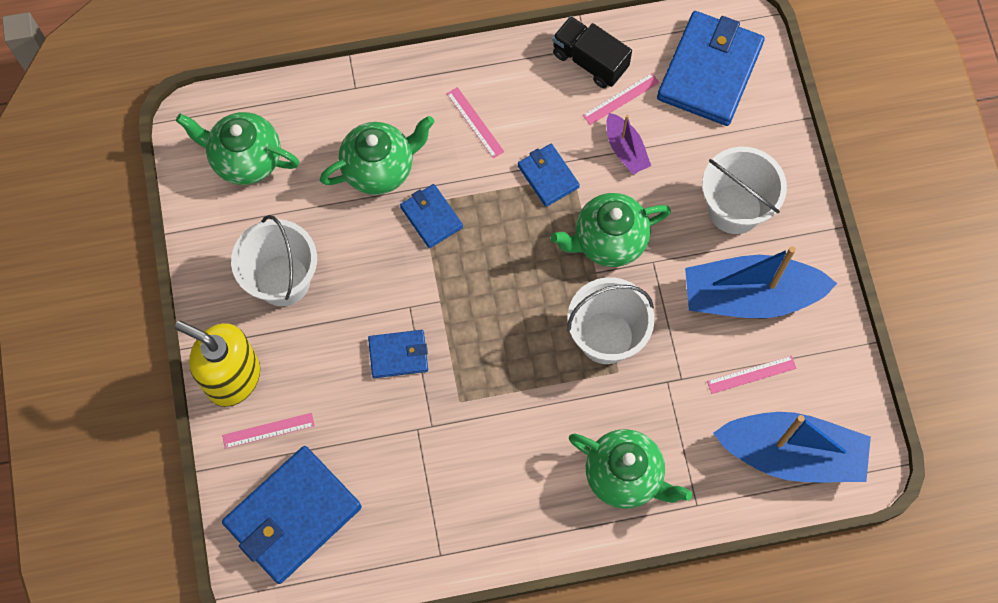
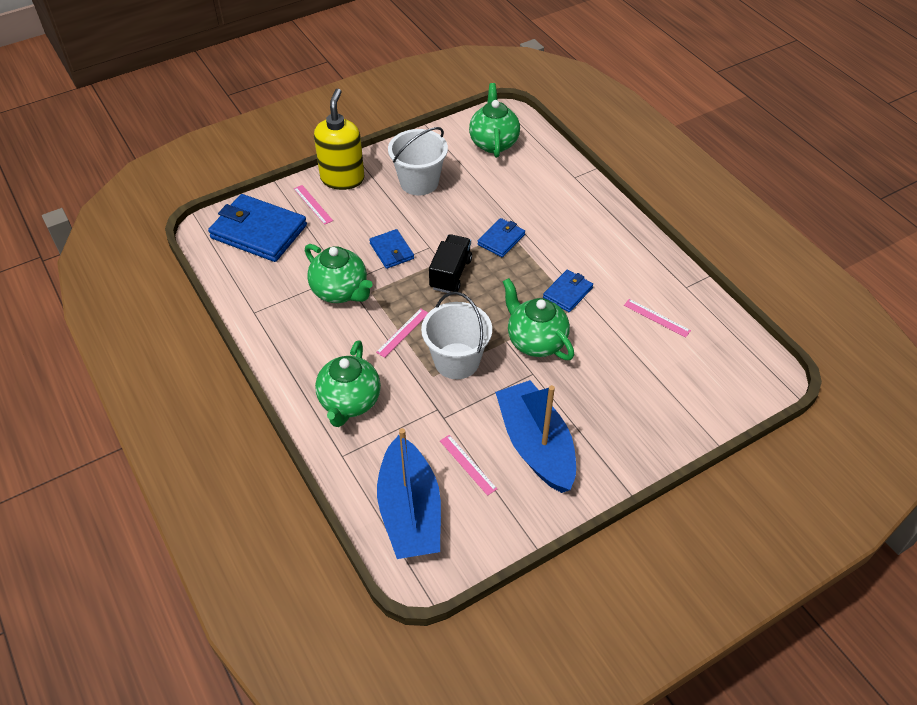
camera: 70 degrees right, 20 degrees down
green teapot [320,116,434,195] -> green teapot moved to [305,244,373,303]
pink ruler [447,87,504,159] -> pink ruler moved to [376,308,428,358]
black truck [552,16,632,88] -> black truck moved to [429,234,472,293]
purple boat [606,113,651,174] -> none
blue wallet [657,11,765,126] -> none
white bucket [702,147,787,234] -> none

